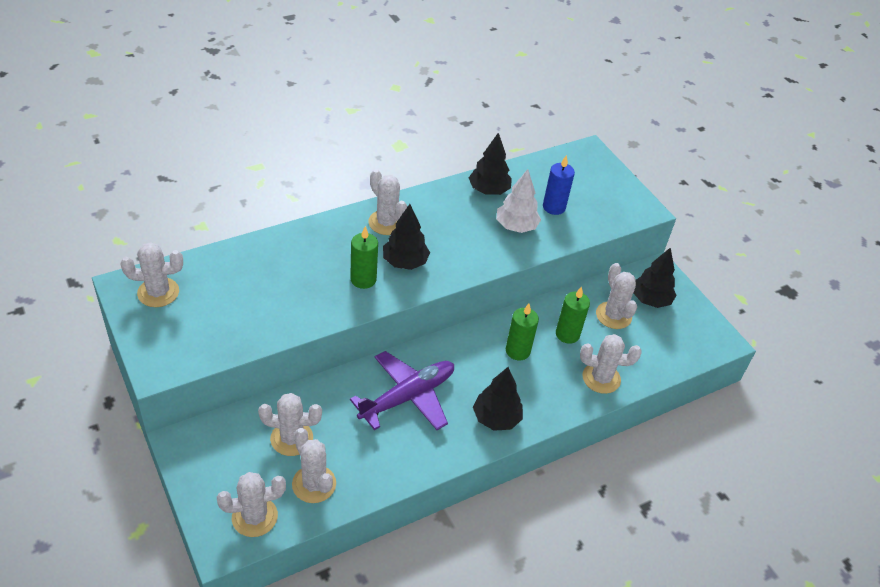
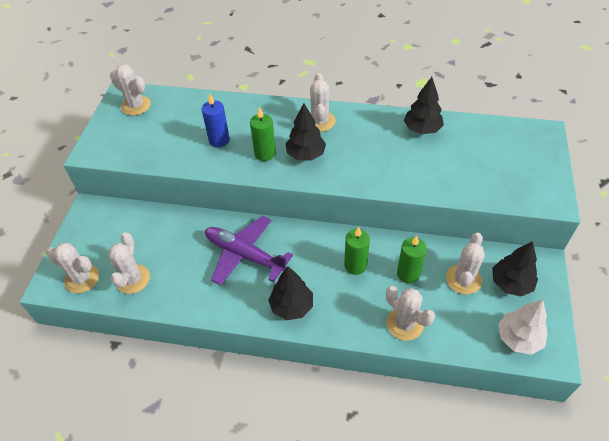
camera: 45 degrees right, 5 degrees up
white cactus [258,393,322,456] -> none
purple plane [350,351,454,430] -> purple plane turned 150 degrees counterclockwise [205,216,293,286]
white tree [496,169,541,233] -> white tree moved to [498,300,548,355]
blue candle [543,155,575,215] -> blue candle moved to [202,93,230,147]

